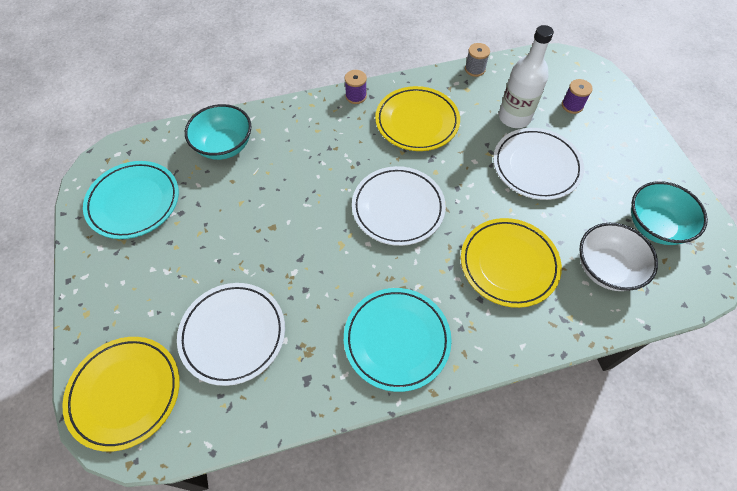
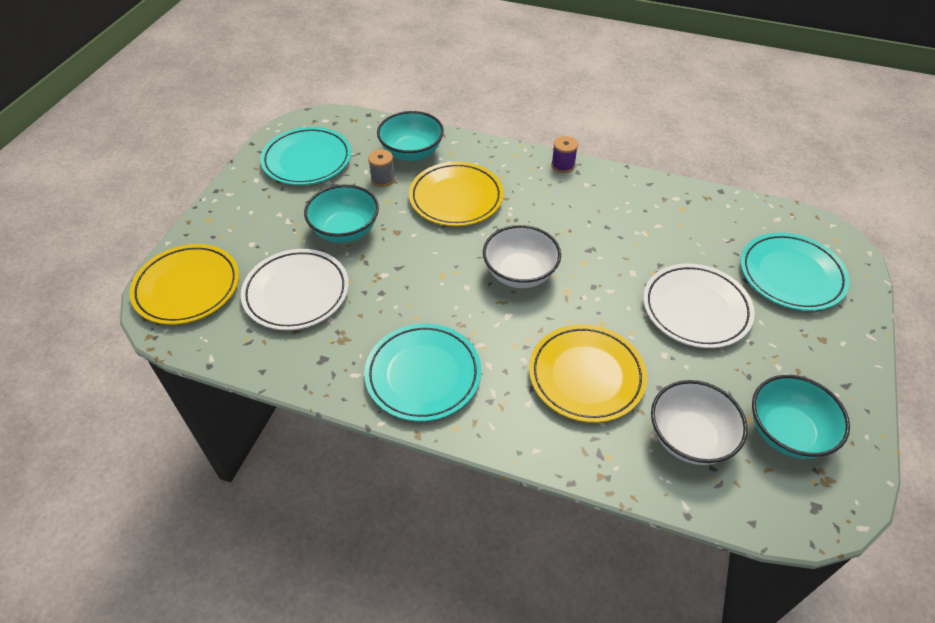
camera: 35 degrees right, 10 degrees down
white plate [352,166,446,246] -> white bowl [483,225,561,288]
yellow plate [375,86,460,151] -> yellow plate moved to [409,162,504,226]
grey spool [465,43,490,77] -> grey spool moved to [368,149,395,187]
white bottle [499,25,554,128] -> none
purple spool [562,79,593,114] -> turquoise plate [740,233,850,311]
none -> turquoise bowl [304,185,379,243]

